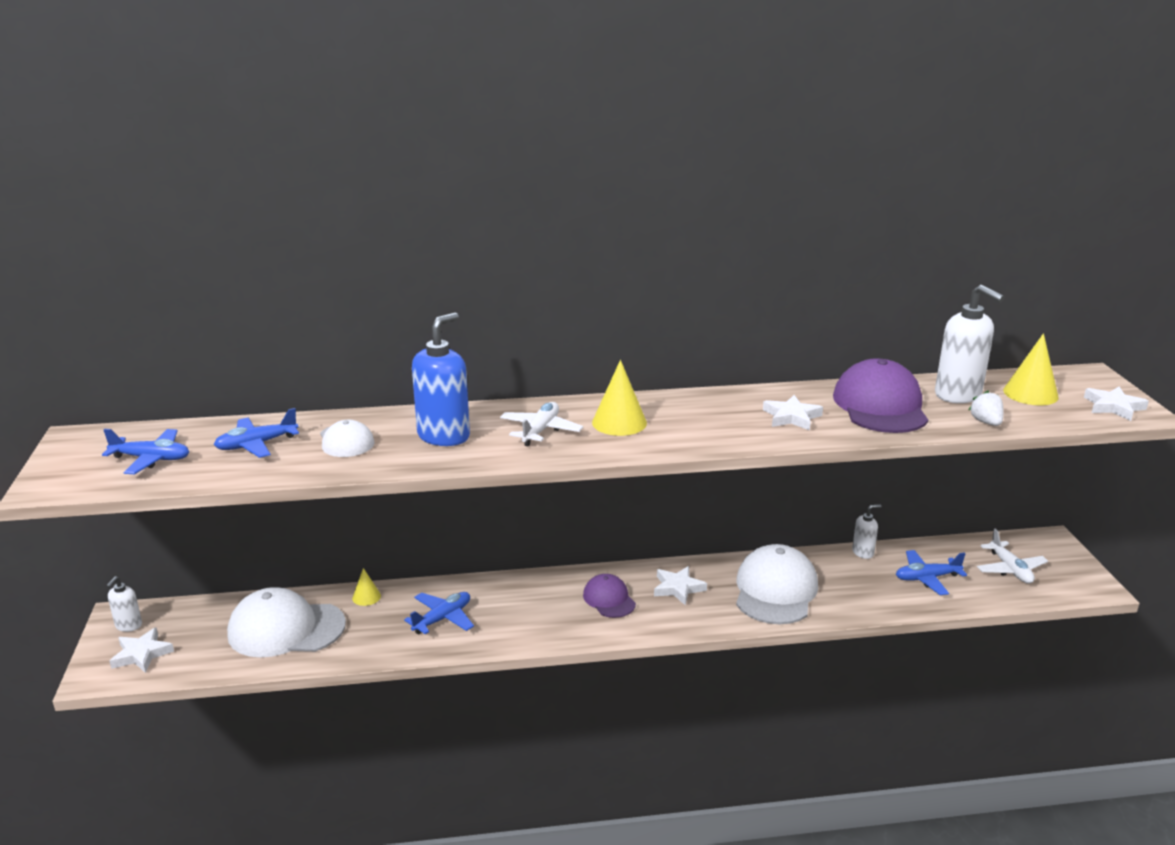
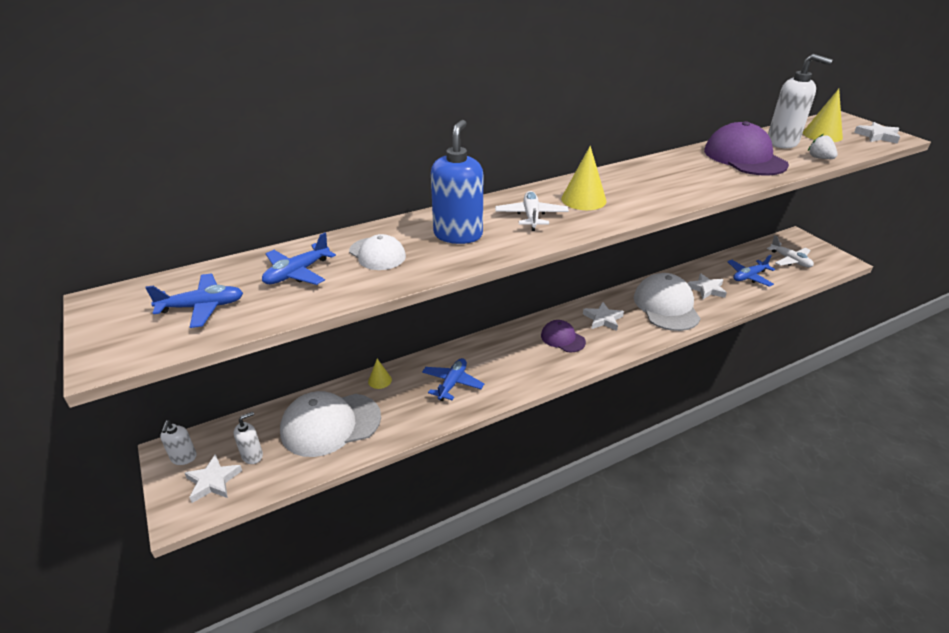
camera: 20 degrees left, 10 degrees up
white star [763,395,823,431] -> white star moved to [687,273,727,299]
white soap dispenser [852,504,882,559] -> white soap dispenser moved to [234,412,263,464]

